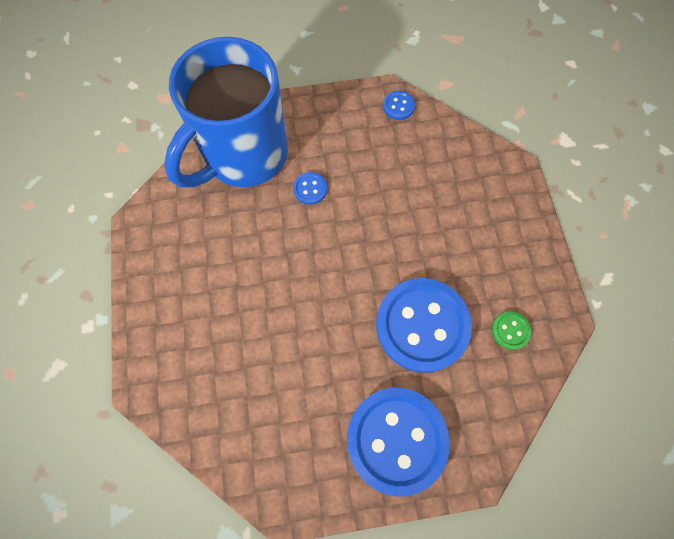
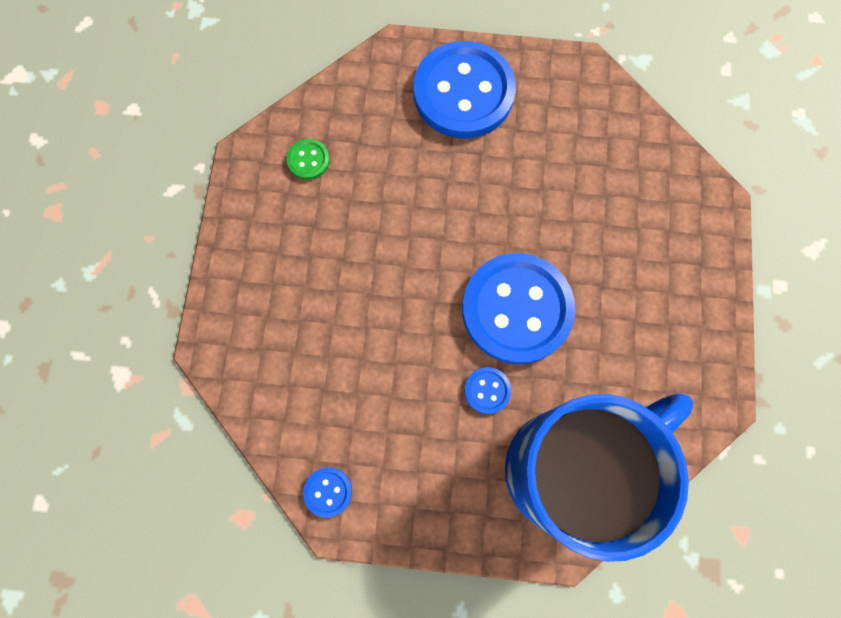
camera: 165 degrees left, 5 degrees up
blue button [376,278,472,373] -> blue button moved to [462,253,576,364]

